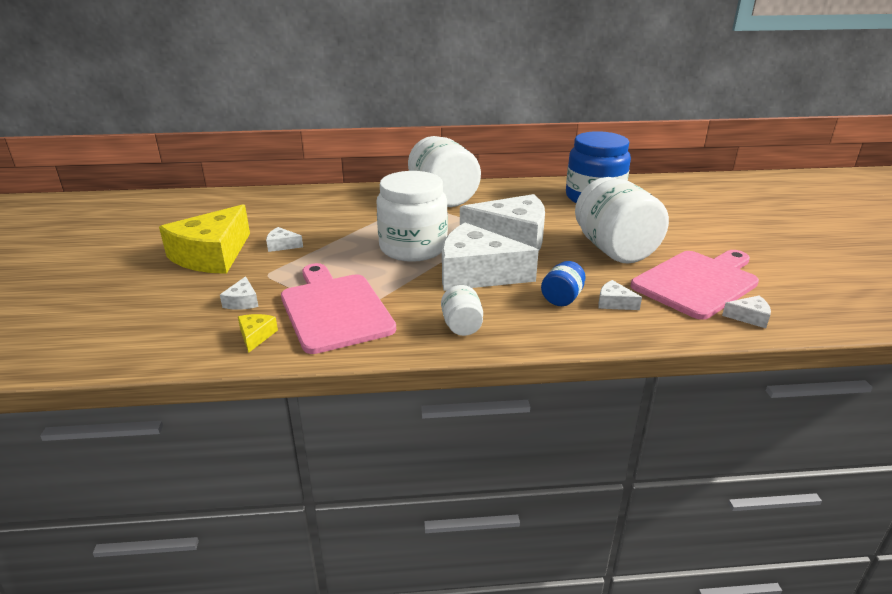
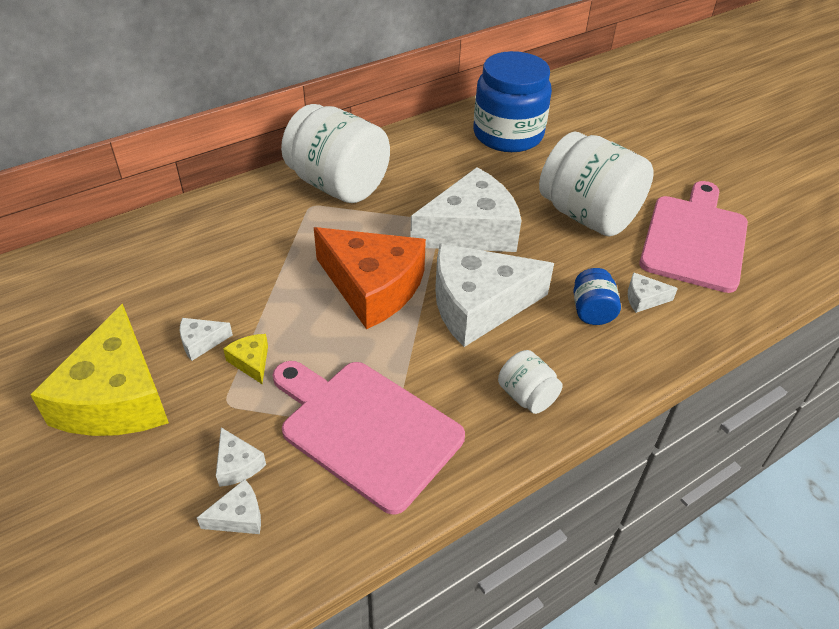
camera: 30 degrees left, 15 degrees up
yellow cheese [238,314,278,353] -> yellow cheese moved to [223,334,268,384]
white jar [376,171,448,262] -> orange cheese [314,227,426,329]
white cheese [722,296,771,328] -> white cheese moved to [197,479,261,534]

